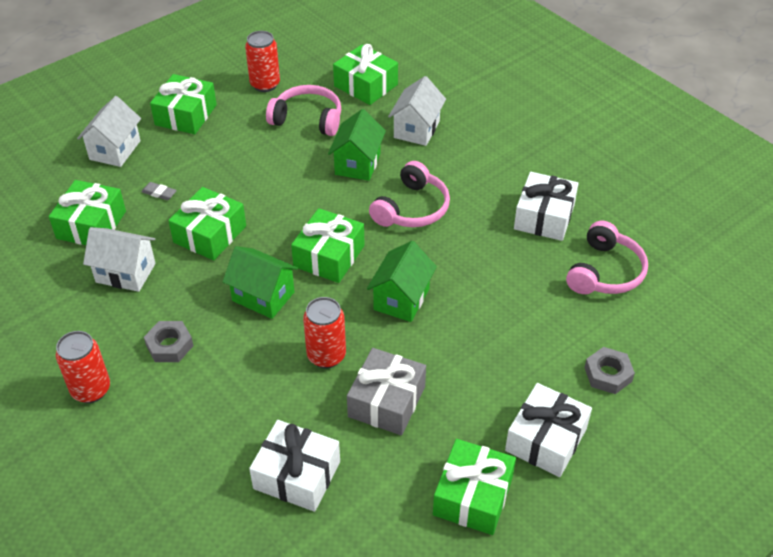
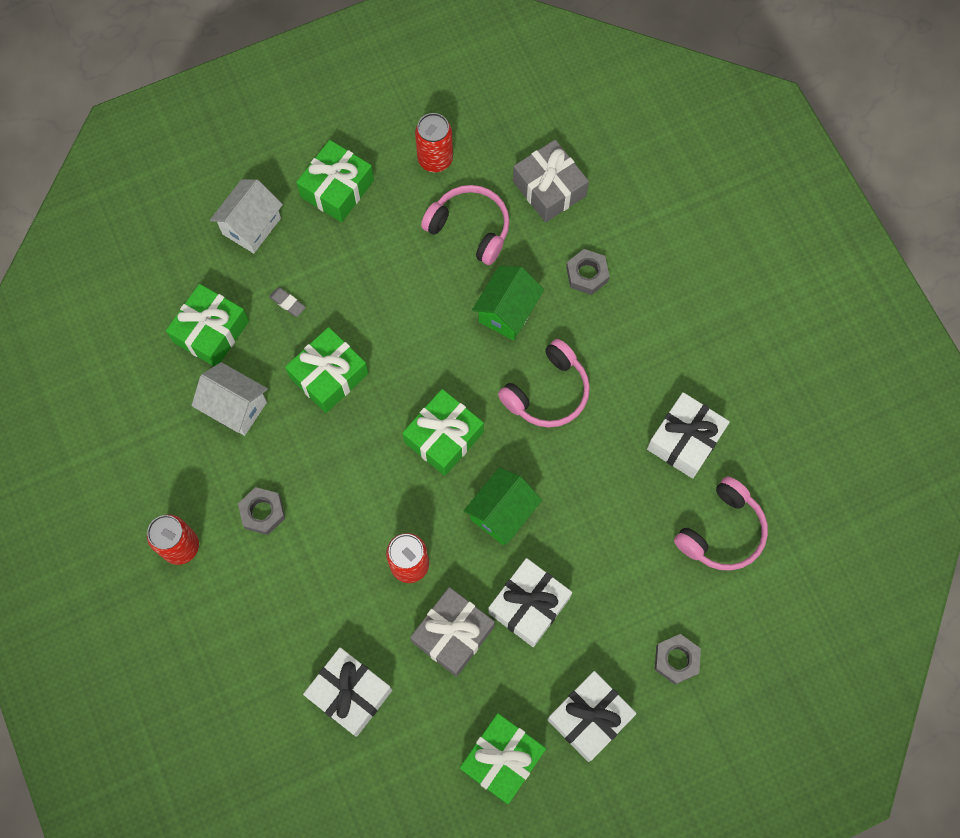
camera: 15 degrees right, 25 degrees up
green house [223,246,298,319] -> none
green gift [333,44,398,105] -> grey gift [513,140,589,222]
white house [388,76,446,146] -> grey nut [566,249,610,295]
none -> white gift [488,558,572,647]

